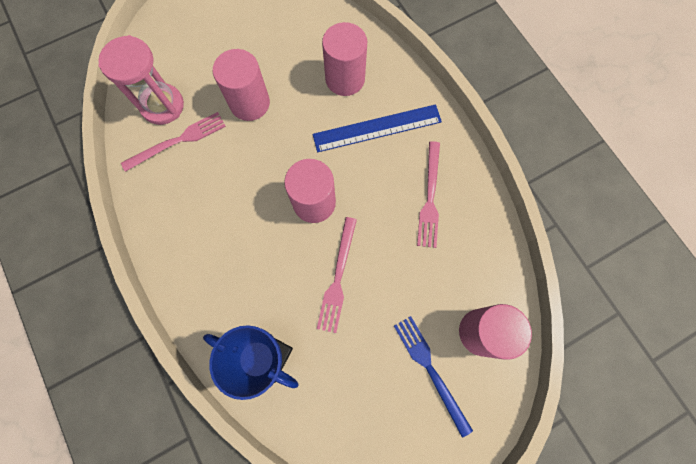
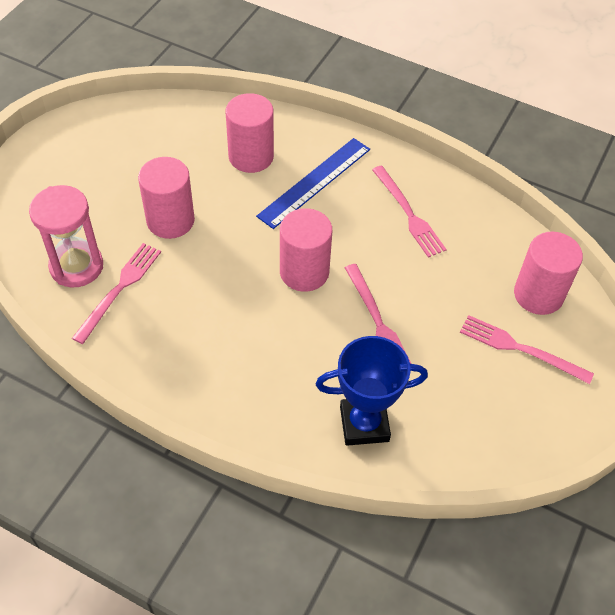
camera: 35 degrees left, 20 degrees down
blue fork [394,316,473,438] -> pink fork [460,315,594,384]

